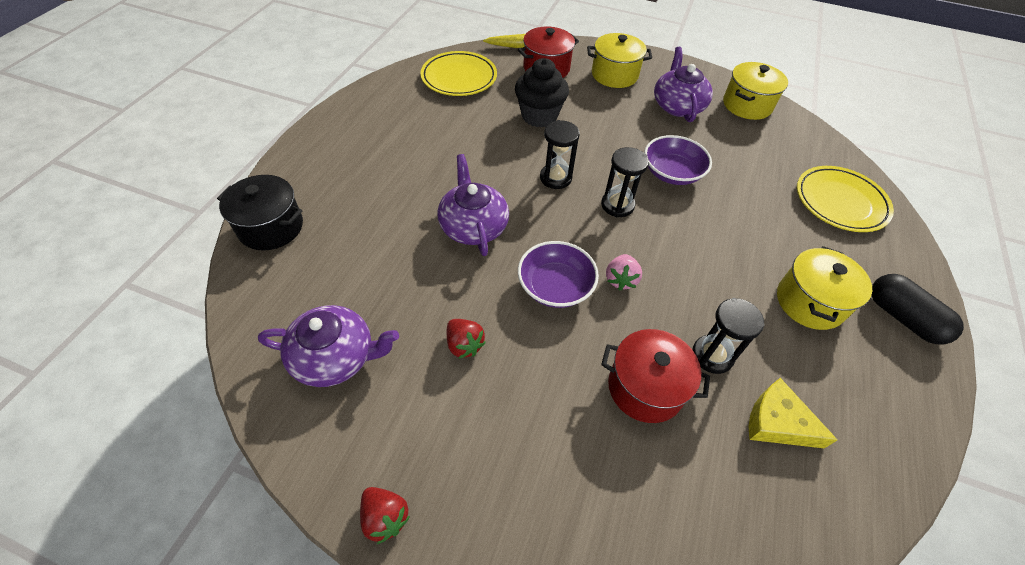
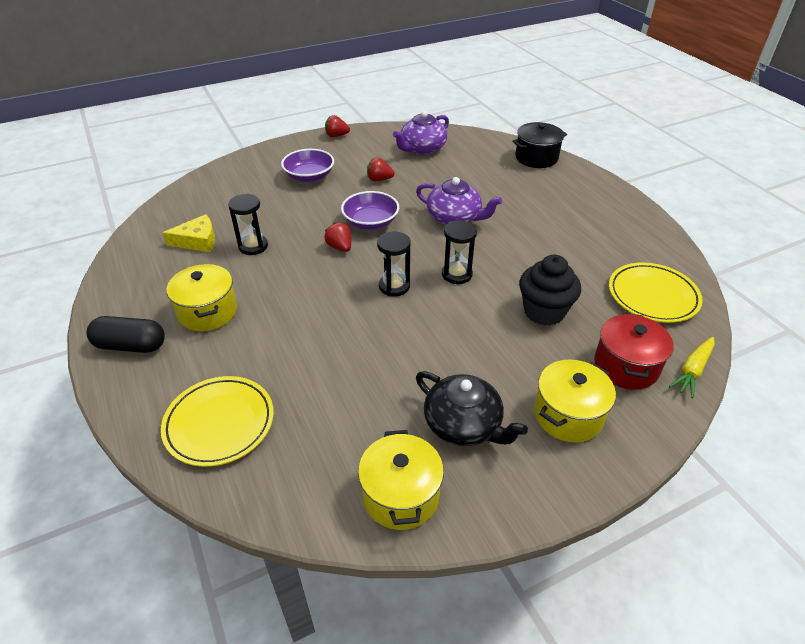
camera: 135 degrees right, 10 degrees down
red pot [601,329,710,423] -> none
pink strawberry [606,254,642,291] -> red strawberry [324,222,351,252]
purple bowl [644,135,712,185] -> purple bowl moved to [281,149,334,182]
purple teapot [654,47,713,122] -> black teapot [416,371,528,446]

